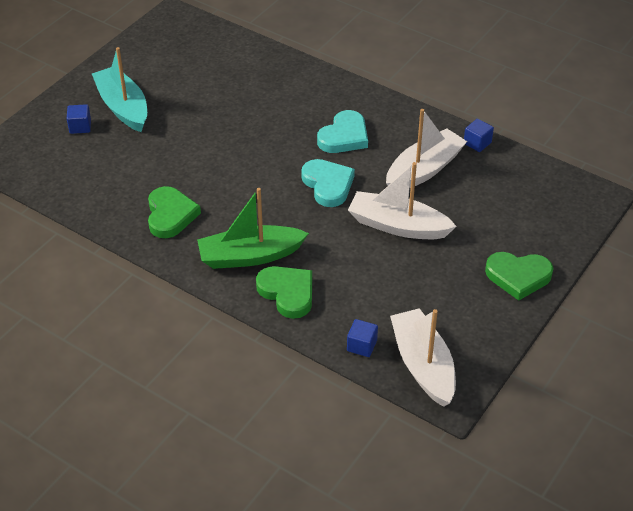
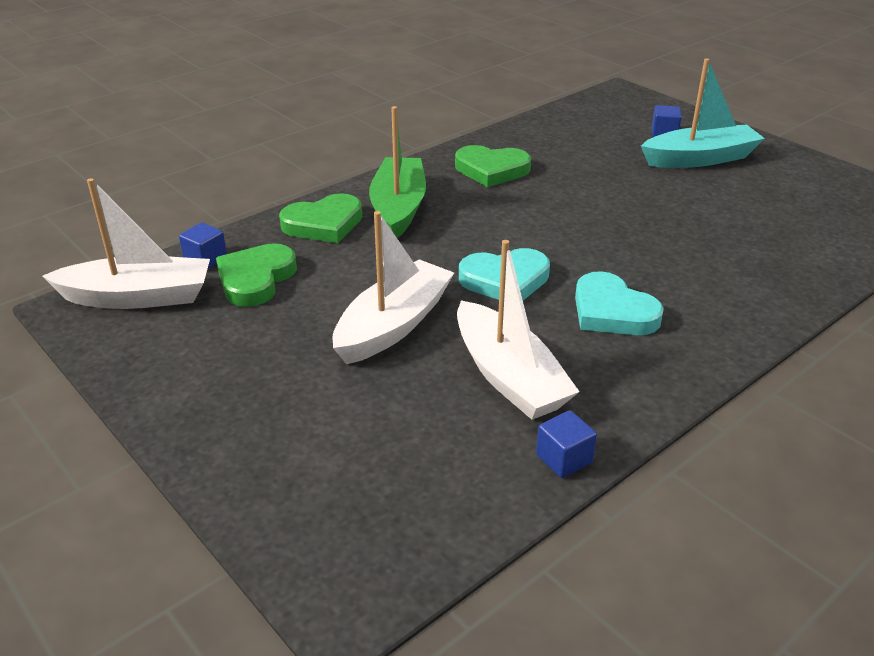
camera: 105 degrees right, 10 degrees down
green heart [485,252,553,301] -> green heart moved to [216,243,297,307]

